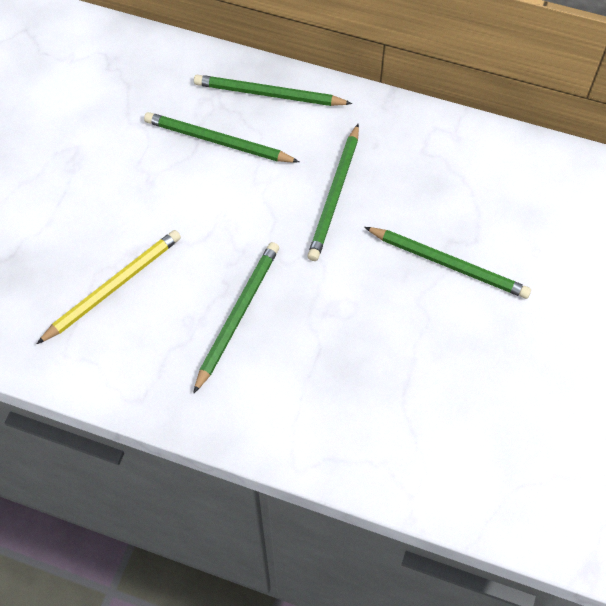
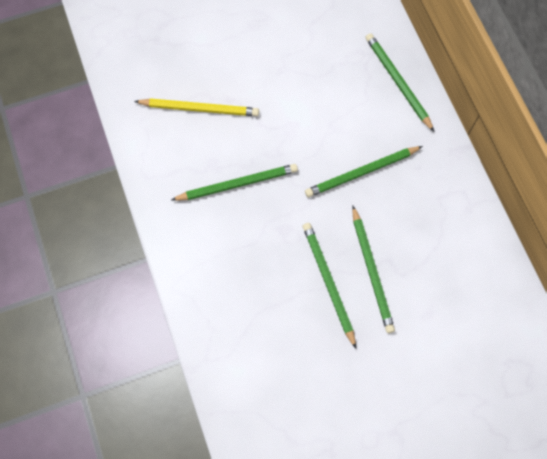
camera: 50 degrees right, 10 degrees up
green pencil [144,112,299,163] -> green pencil moved to [303,223,356,349]

